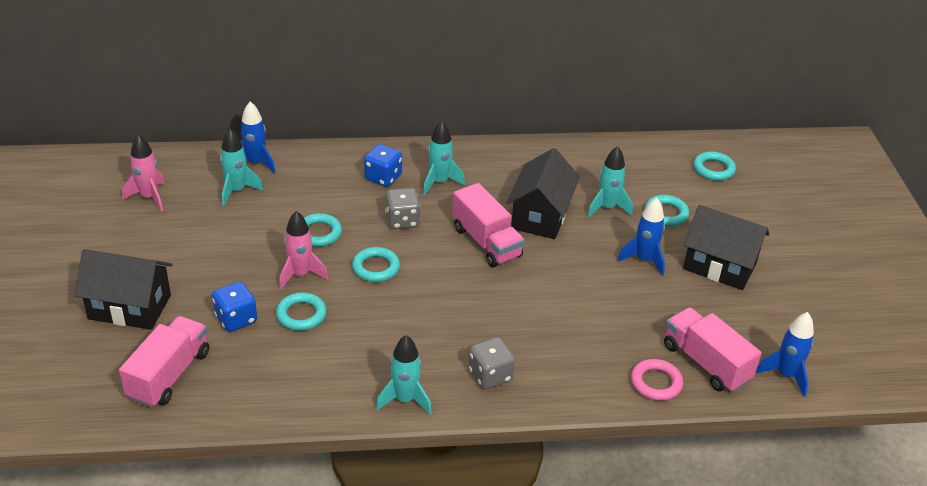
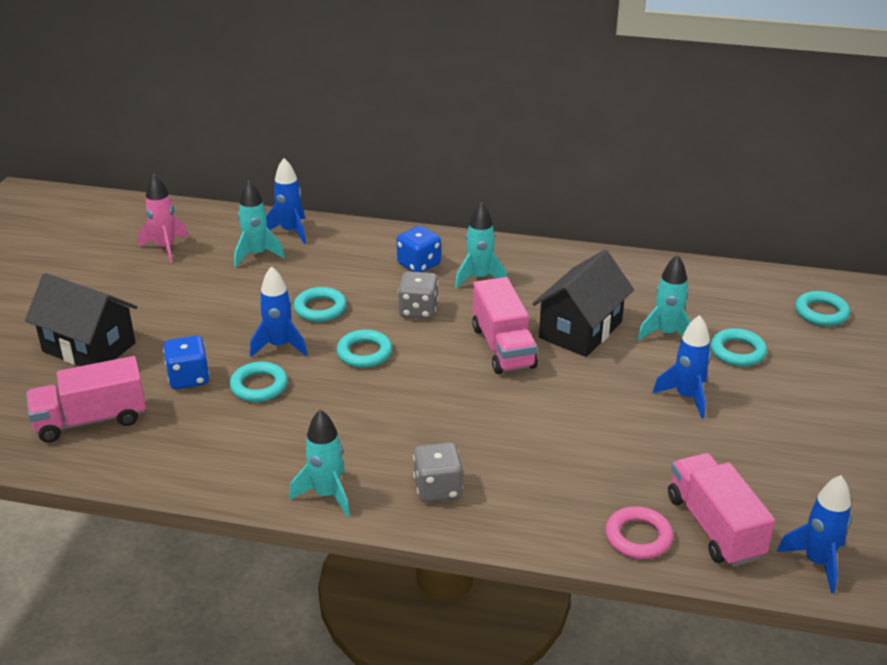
camera: 20 degrees right, 5 degrees down
pink truck [119,316,209,408] -> pink truck turned 150 degrees counterclockwise [26,356,146,443]
pink rocket [279,211,328,290] -> blue rocket [250,266,307,357]
black house [683,205,769,290] -> none

